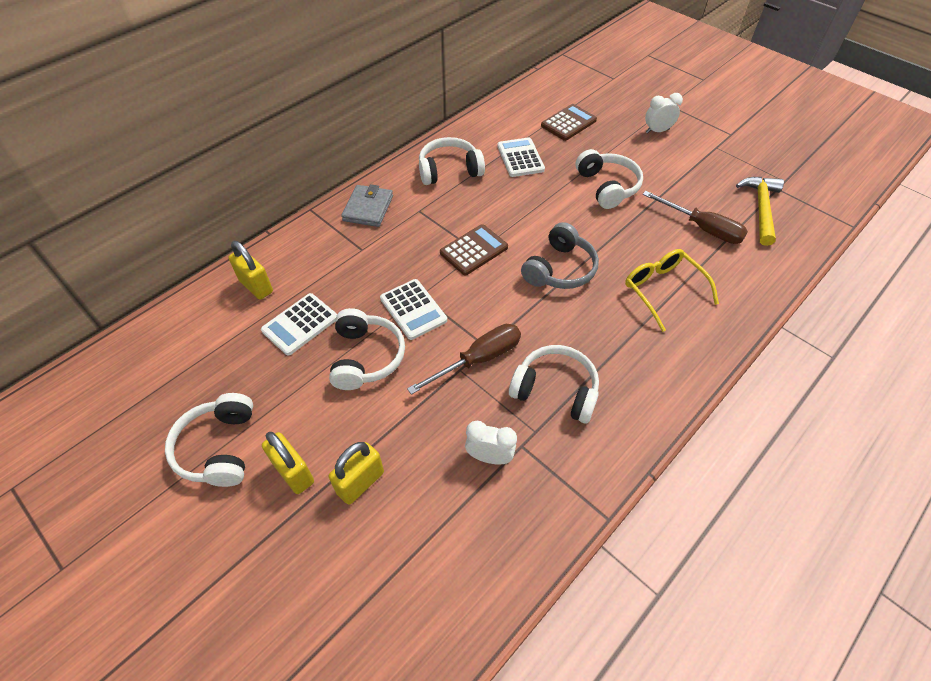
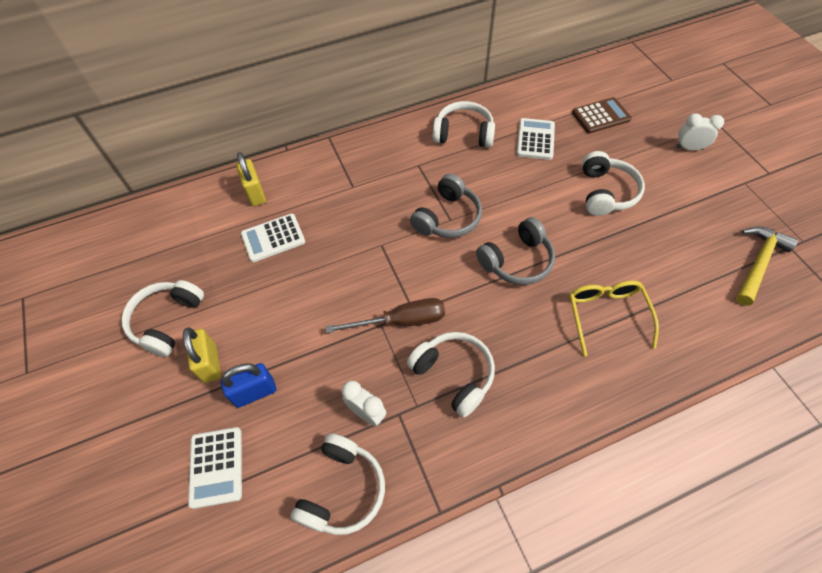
camera: 25 degrees right, 5 degrees up
white headphones [329,308,405,390] -> white headphones moved to [291,433,385,535]
yellow padlock [329,442,384,505] -> blue padlock [221,363,276,408]
grey wallet [341,184,393,227] -> none
white calculator [380,279,447,340] -> white calculator moved to [188,427,242,509]
brown calculator [440,224,508,275] -> grey headphones [410,174,482,238]
brown screwdriver [643,191,748,244] -> none

